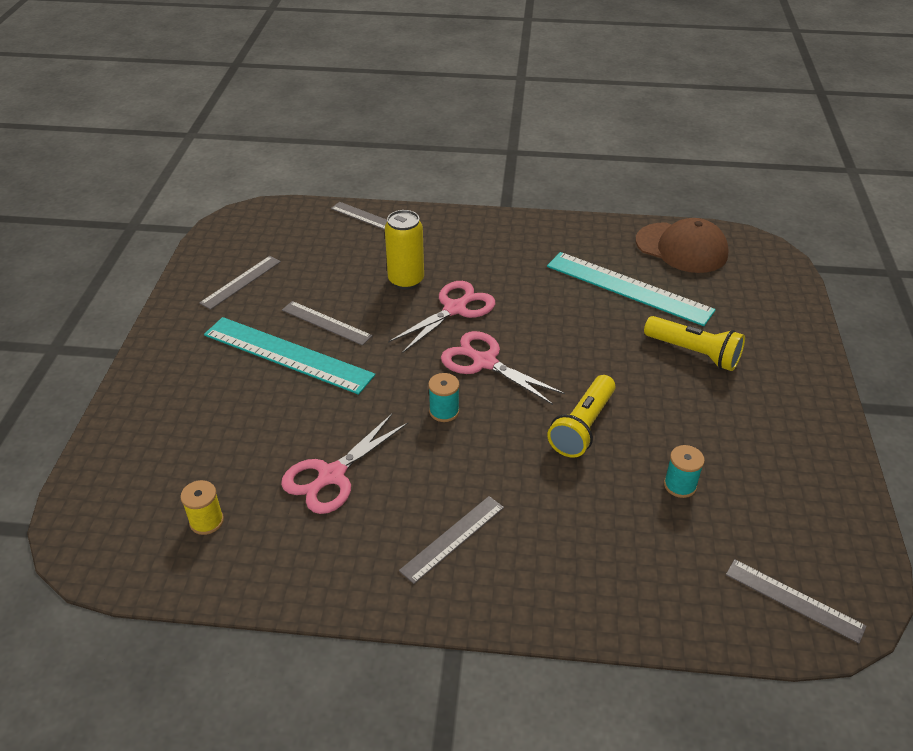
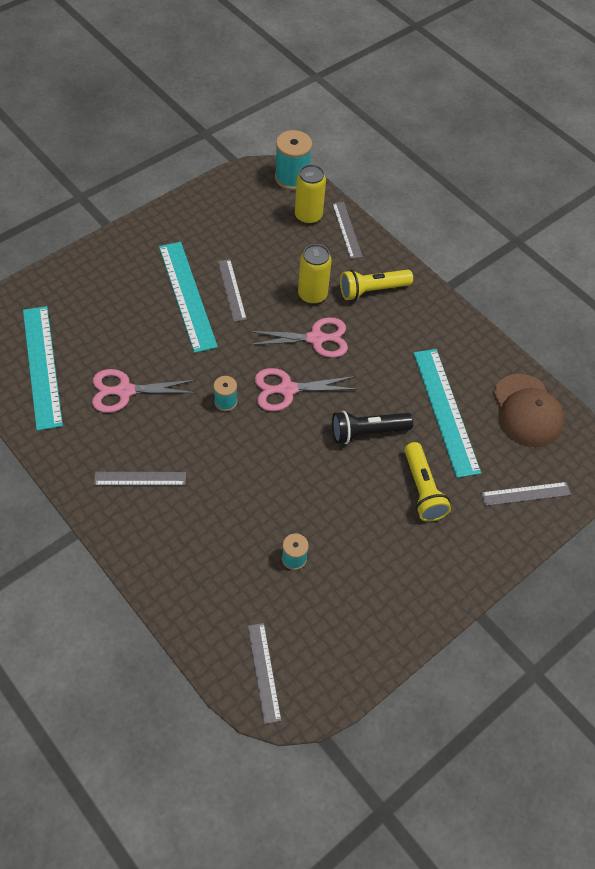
camera: 40 degrees right, 15 degrees up
yellow spool [180,480,224,535] -> turquoise ruler [23,306,63,431]
grey ruler [199,256,281,310] -> grey ruler moved to [481,482,571,506]
pink scissors [441,331,565,405] -> pink scissors turned 90 degrees counterclockwise [255,368,358,411]
yellow flashlight [547,375,616,458] -> yellow flashlight moved to [340,270,413,300]
none -> turquoise spool [275,130,312,190]
none -> yellow can [295,164,326,225]
none -> black flashlight [332,411,413,444]

